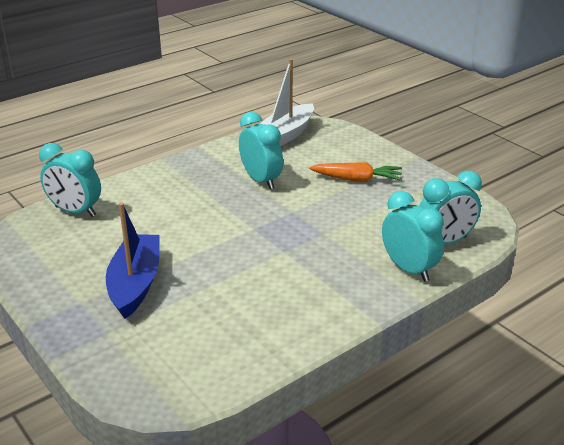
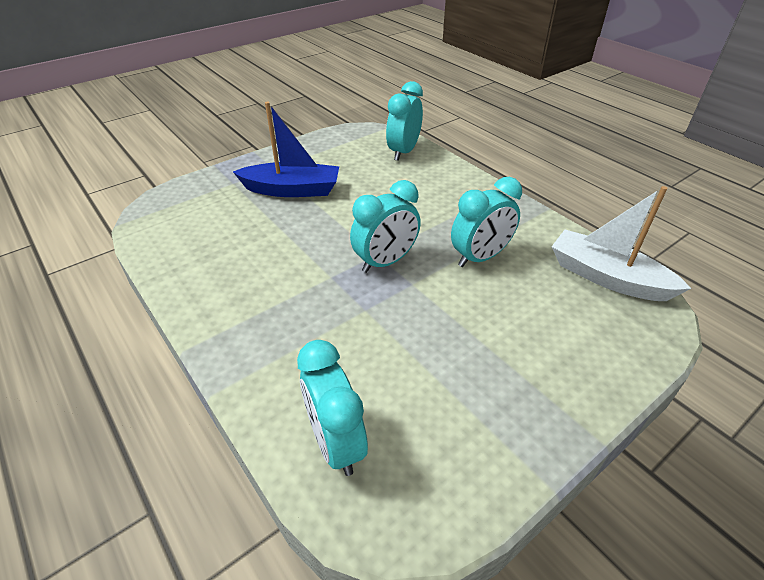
camera: 90 degrees right, 10 degrees up
orange carrot [309,162,402,182] -> none
turquoise clock [382,191,444,282] -> turquoise clock moved to [350,180,421,273]

